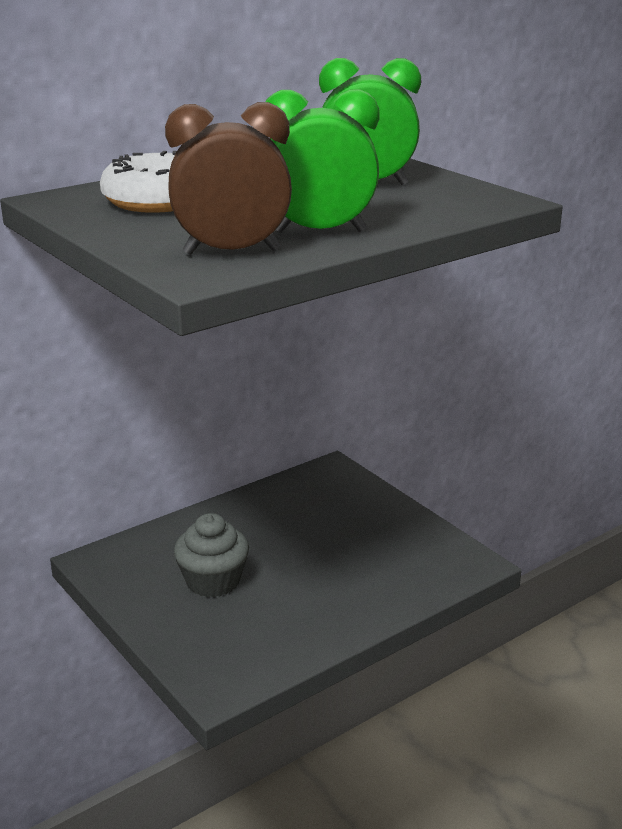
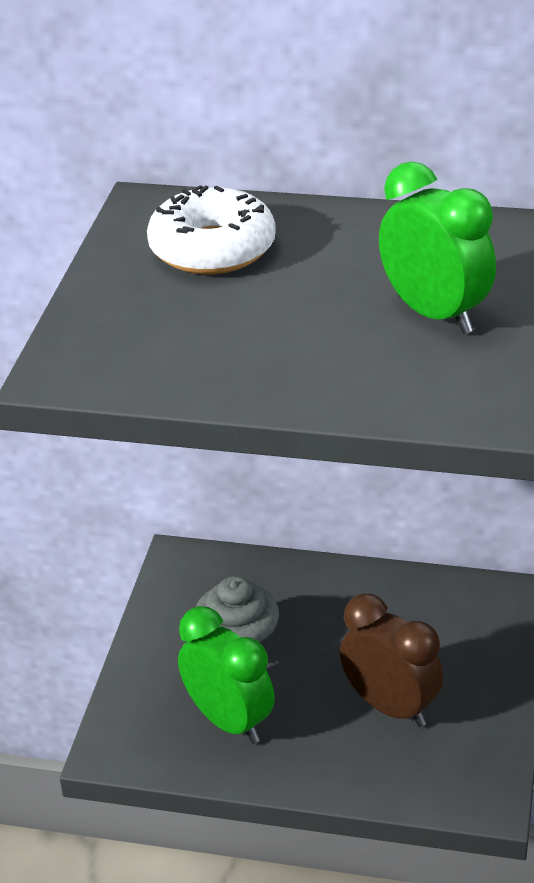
camera: 50 degrees right, 10 degrees up
brown clock [165,102,292,255] -> brown clock moved to [340,594,443,727]
green clock [266,89,379,233] -> green clock moved to [178,606,275,744]

